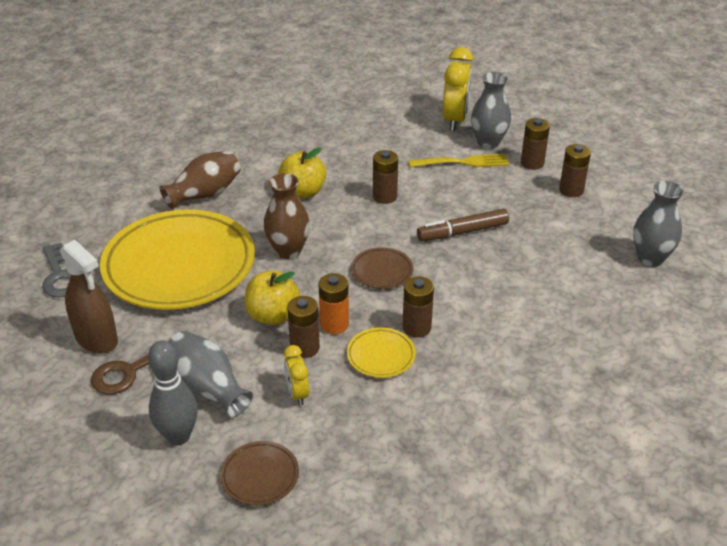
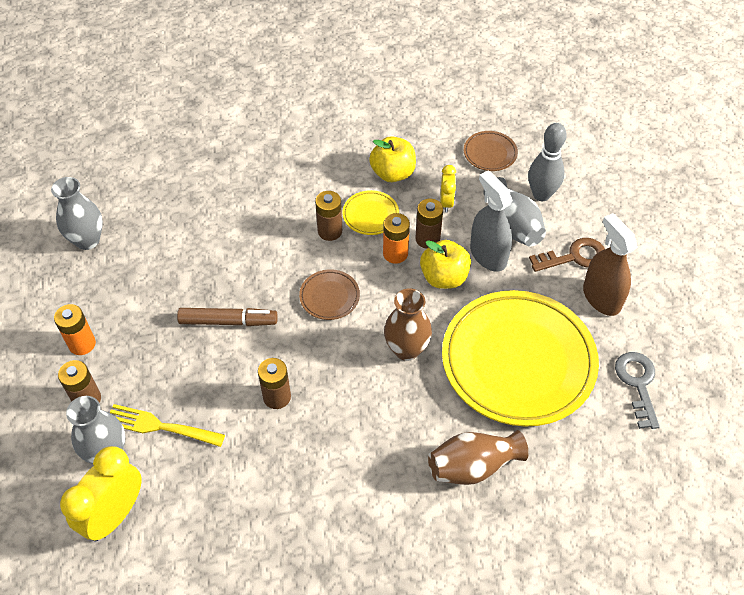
camera: 160 degrees left, 15 degrees up
yellow apple [278,147,327,198] -> yellow apple moved to [369,136,416,182]
brown battery [559,144,591,197] -> orange battery [54,304,96,355]
none -> grey spray bottle [470,170,512,272]

